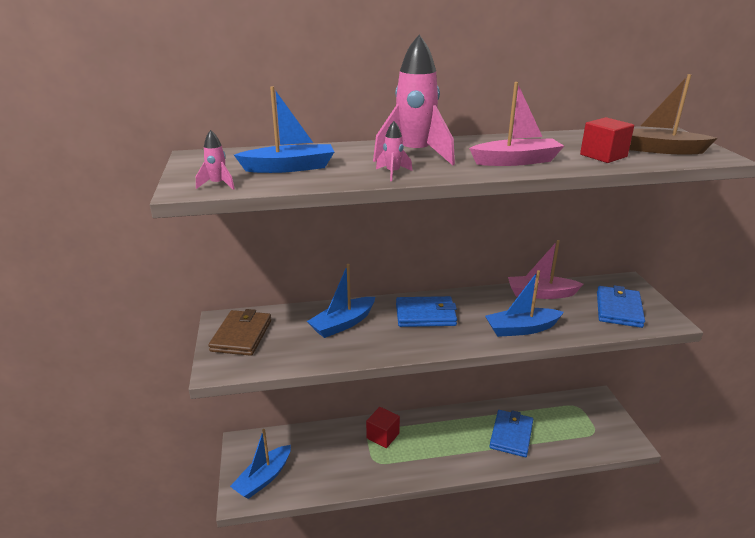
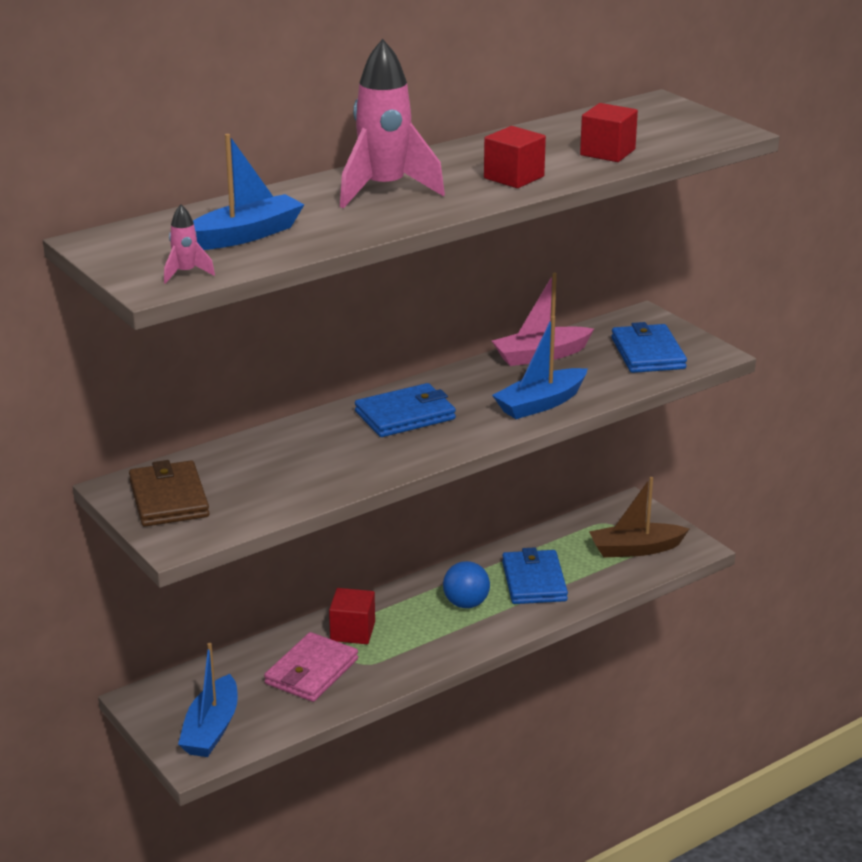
camera: 25 degrees left, 0 degrees up
blue boat [307,264,375,338] -> none
pink rocket [376,121,412,181] -> none
pink boat [469,82,564,166] -> red cube [484,126,546,188]
brown boat [629,74,717,154] -> brown boat moved to [589,477,689,557]
none -> pink wallet [264,632,358,702]
none -> blue ball [443,561,490,608]

